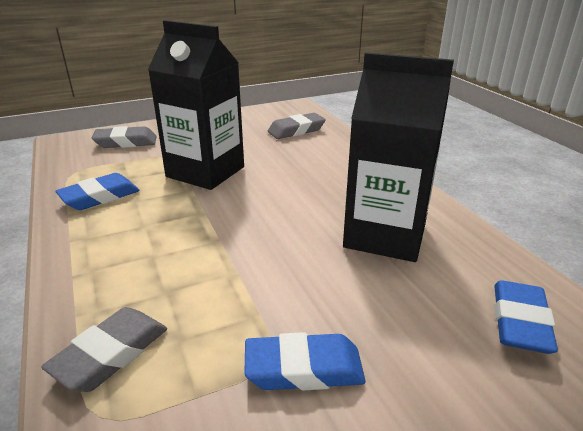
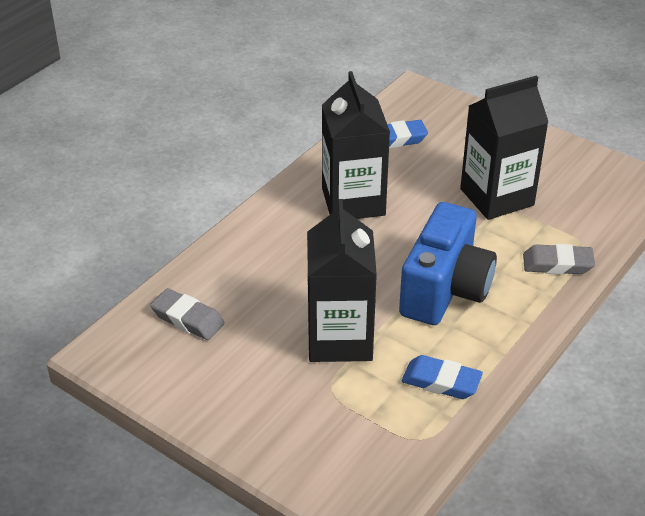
camera: 120 degrees left, 10 degrees up
grey eraser [92,126,157,148] -> none
blue eraser [244,332,366,391] -> black carton [460,75,548,220]
none -> blue camera [399,202,497,325]

